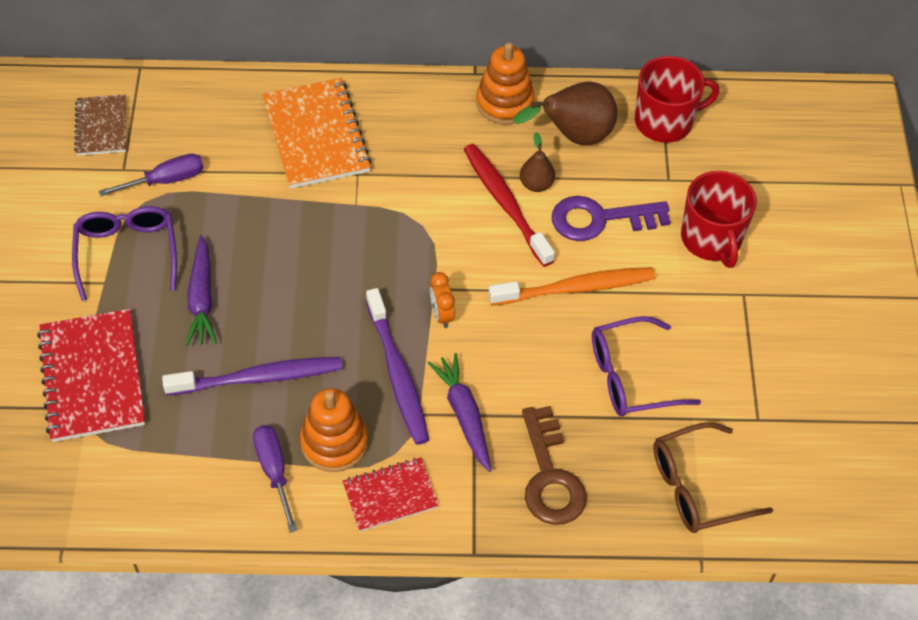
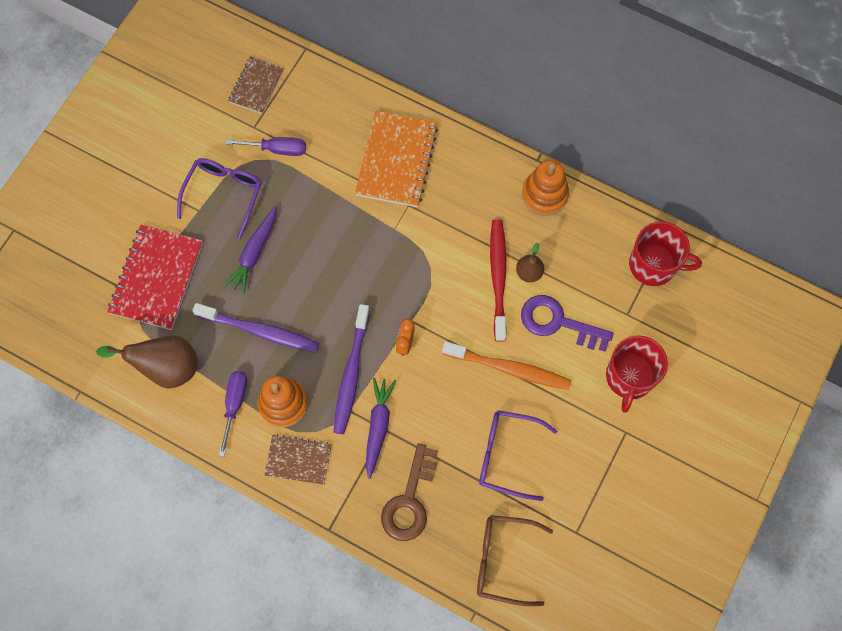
camera: 30 degrees right, 15 degrees up
red notebook [343,457,439,532] -> brown notebook [264,434,332,485]
brown pear [513,81,617,146] -> brown pear moved to [96,335,198,389]

